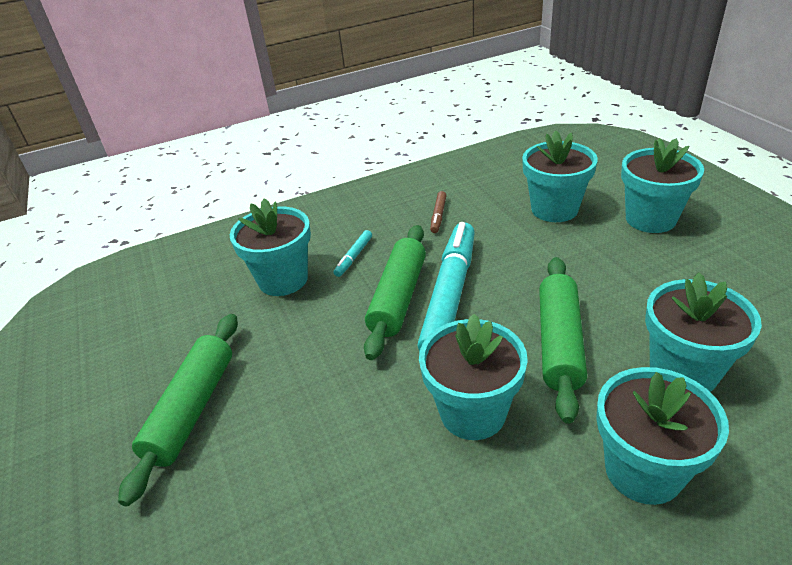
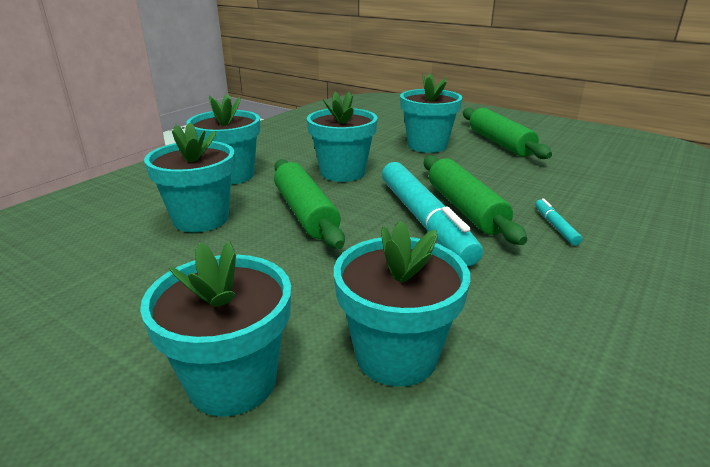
camera: 145 degrees right, 10 degrees down
turquoise flower pot [230,198,311,296] -> turquoise flower pot moved to [400,73,462,153]
brown marker [430,191,447,233] -> none

